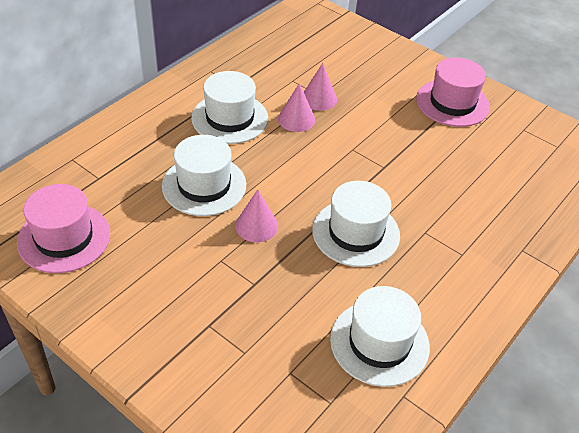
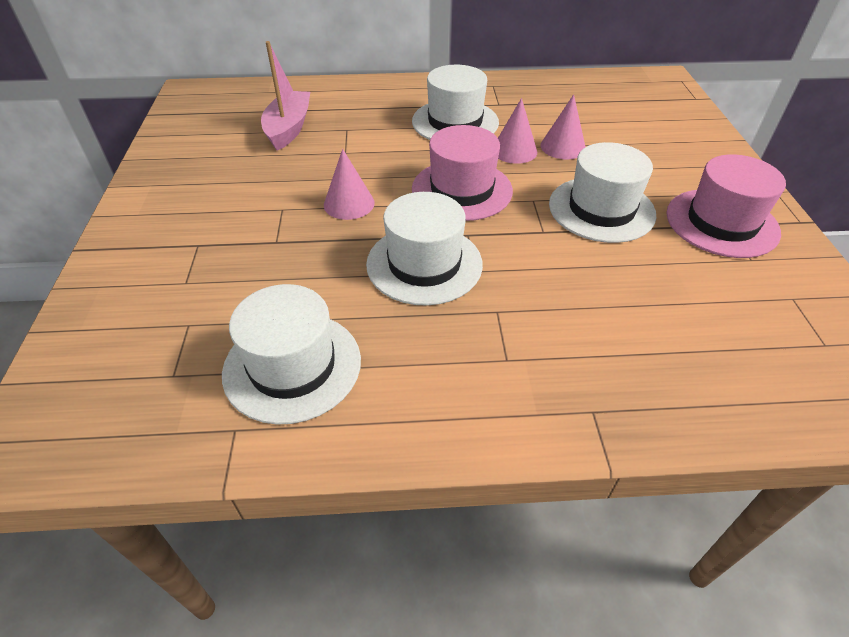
camera: 50 degrees right, 0 degrees up
pink hat [17,184,110,273] -> pink hat moved to [412,125,513,221]
white hat [162,135,246,216] -> white hat moved to [549,142,656,243]
none -> pink boat [261,41,310,150]

